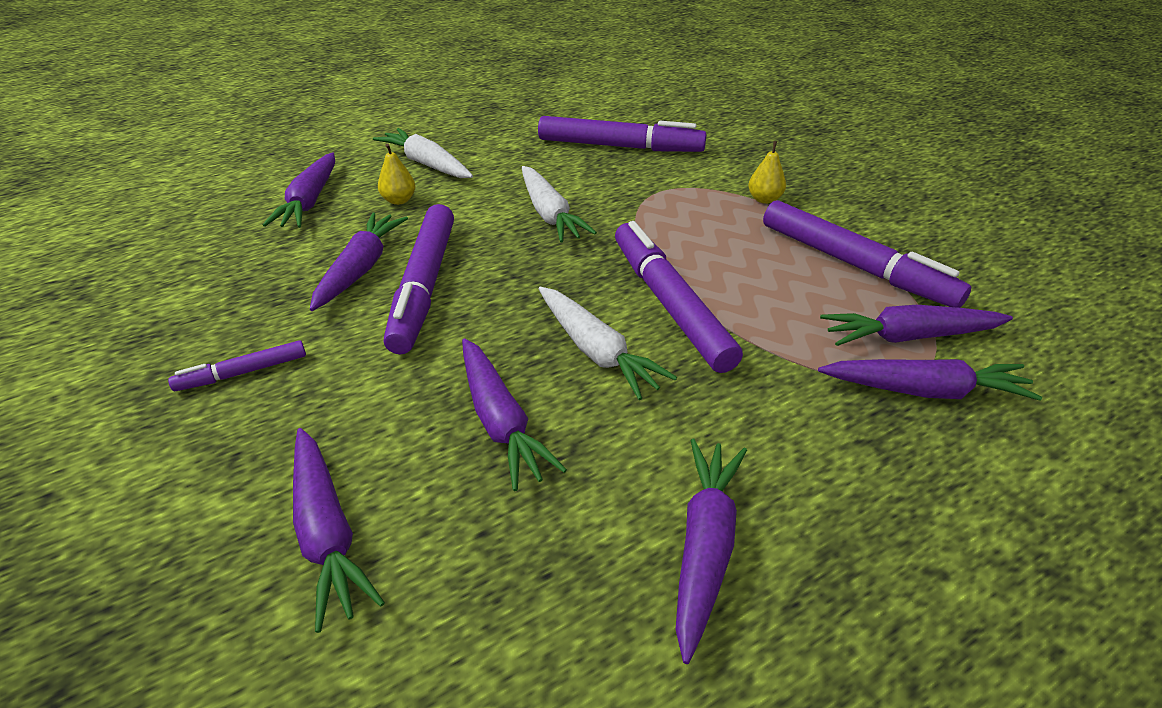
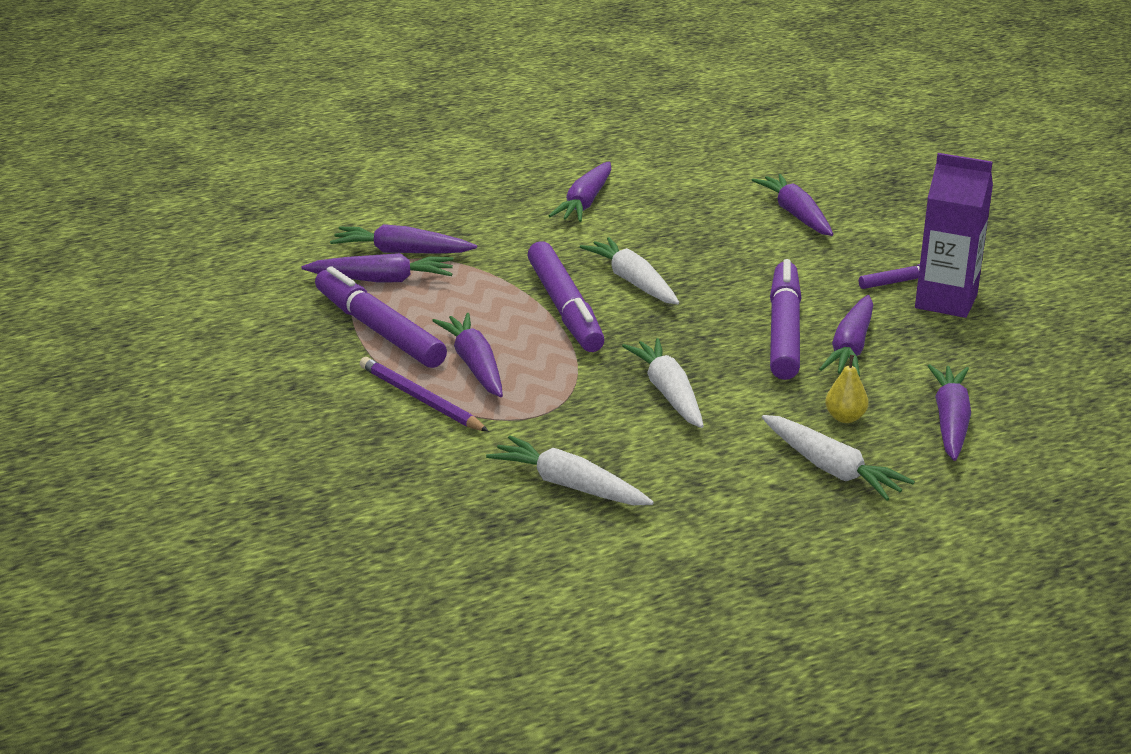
camera: 175 degrees left, 10 degrees down
purple carrot [462,338,567,491] -> purple carrot moved to [432,313,503,397]
purple marker [538,116,707,152] -> white carrot [486,436,654,505]
yellow pear [748,141,786,204] -> purple pencil [360,357,489,432]
none -> purple carton [915,153,993,318]

